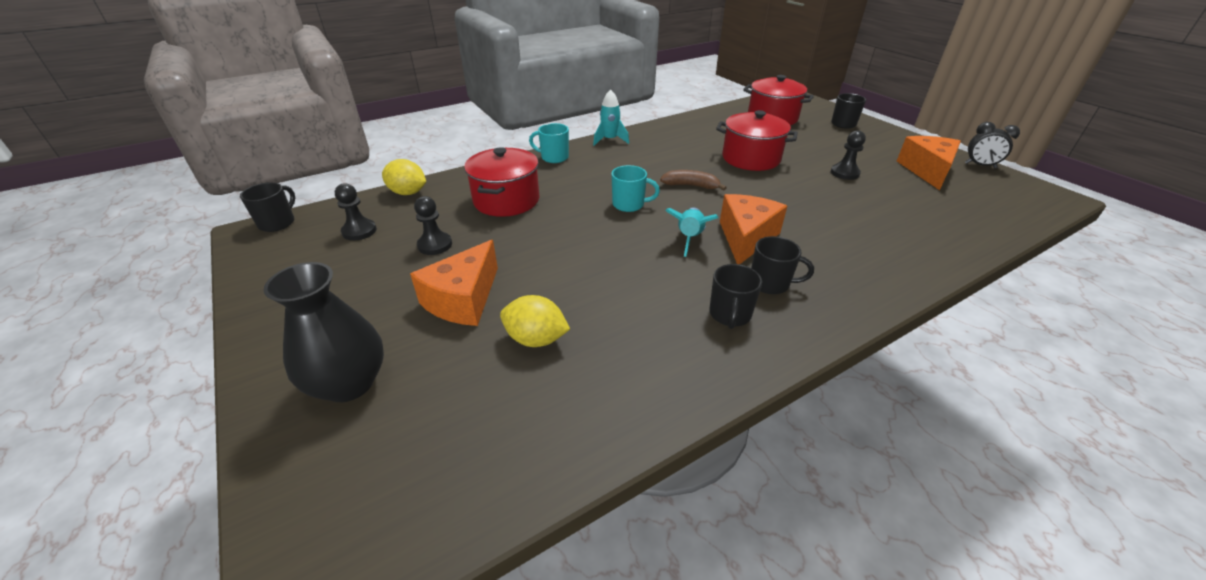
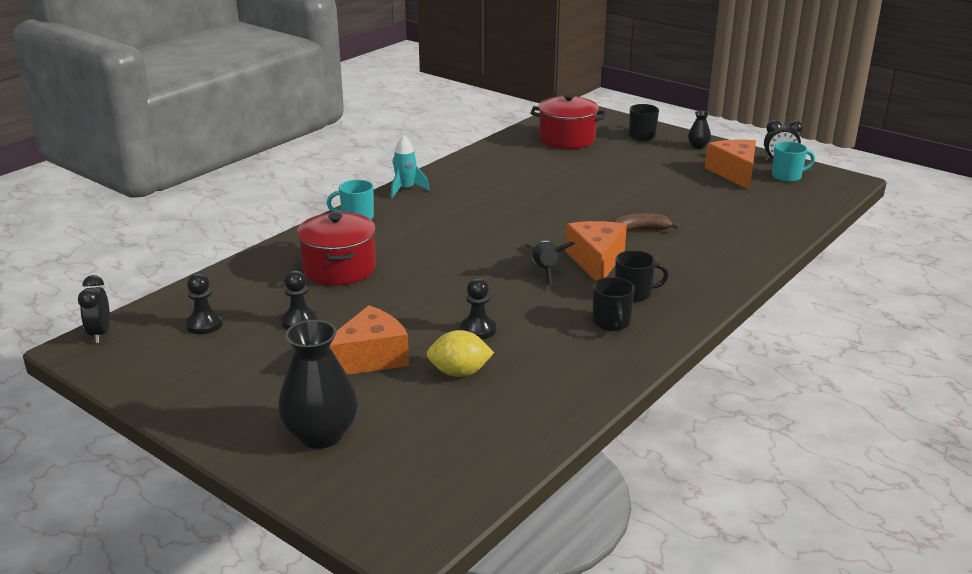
camera: 20 degrees left, 10 degrees down
black mug [240,183,295,232] -> black clock [78,275,110,343]
yellow lemon [382,159,426,195] -> none
orange cheese [410,240,498,326] -> orange cheese turned 135 degrees counterclockwise [330,305,409,375]
turquoise mug [611,165,660,212] -> turquoise mug moved to [772,141,815,182]
brown banana [660,170,727,191] -> brown banana moved to [612,213,680,231]
turquoise rocket [665,208,718,257] -> black rocket [525,240,575,286]
red pot [716,110,798,171] -> none
black pawn [831,130,866,180] -> black pawn moved to [460,278,496,339]
none -> black vase [688,111,711,149]

